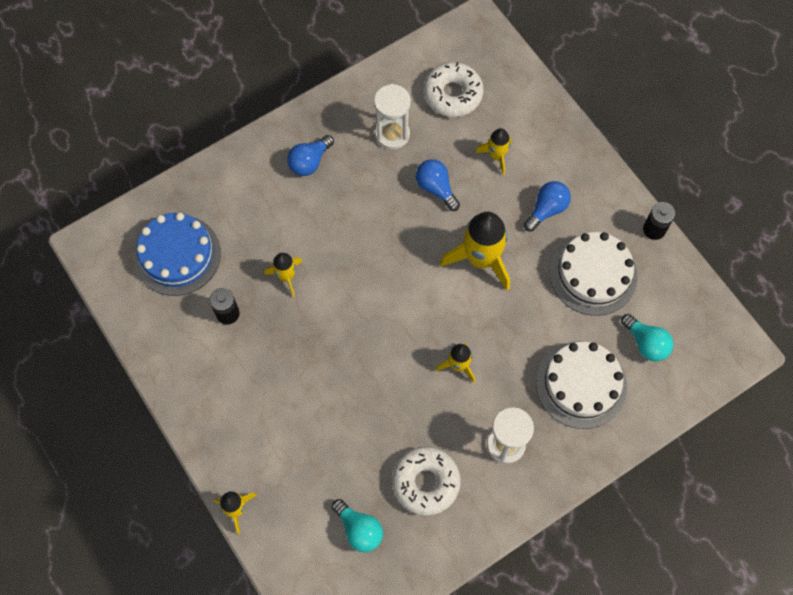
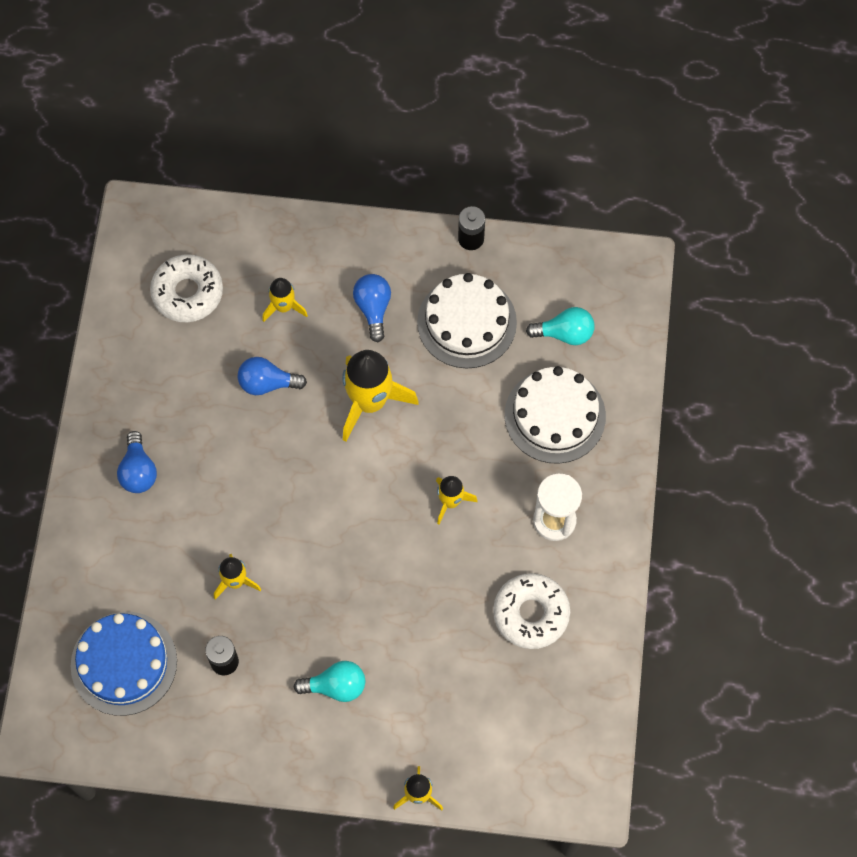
camera: 50 degrees left, 0 degrees up
turquoise light bulb [332,499,383,552] -> turquoise light bulb moved to [294,661,365,702]
white hourglass [374,84,411,150] -> none

